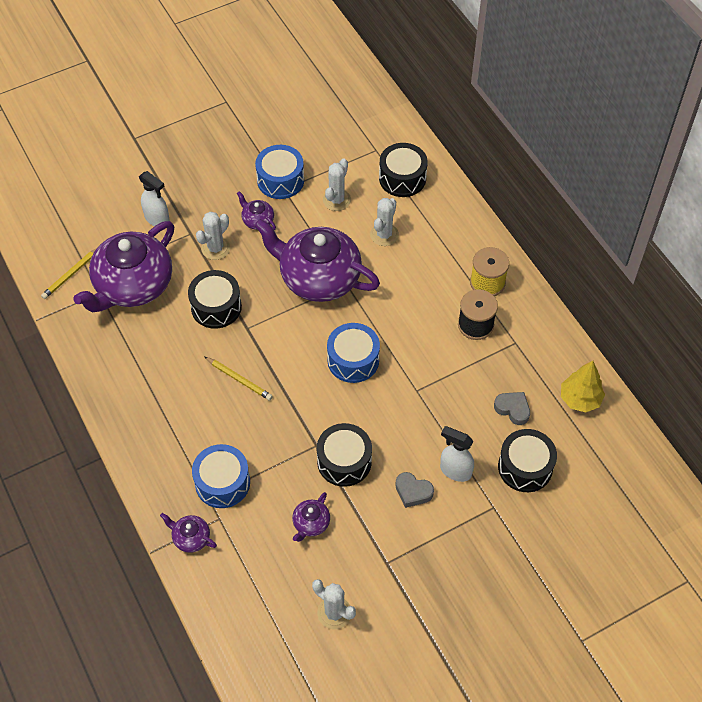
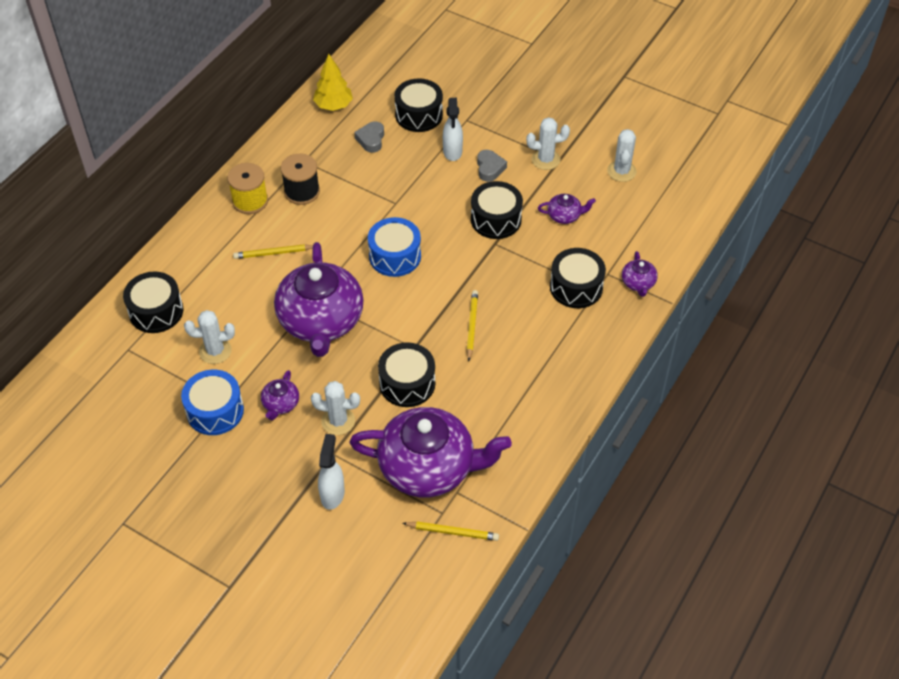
camera: 120 degrees left, 5 degrees down
blue drum [192,444,250,508] -> black drum [550,248,606,308]
white cactus [370,198,399,246] -> white cactus moved to [526,117,570,170]
none -> yellow pencil [233,244,313,259]

